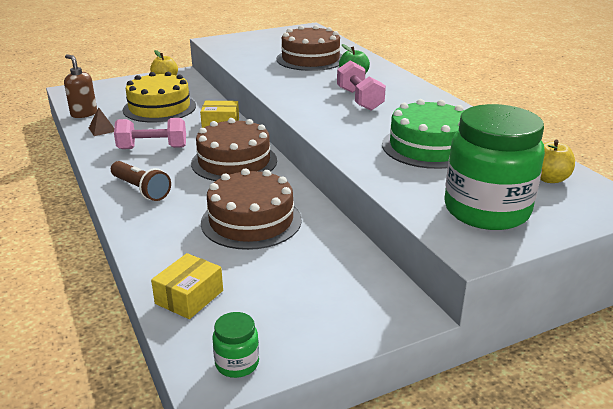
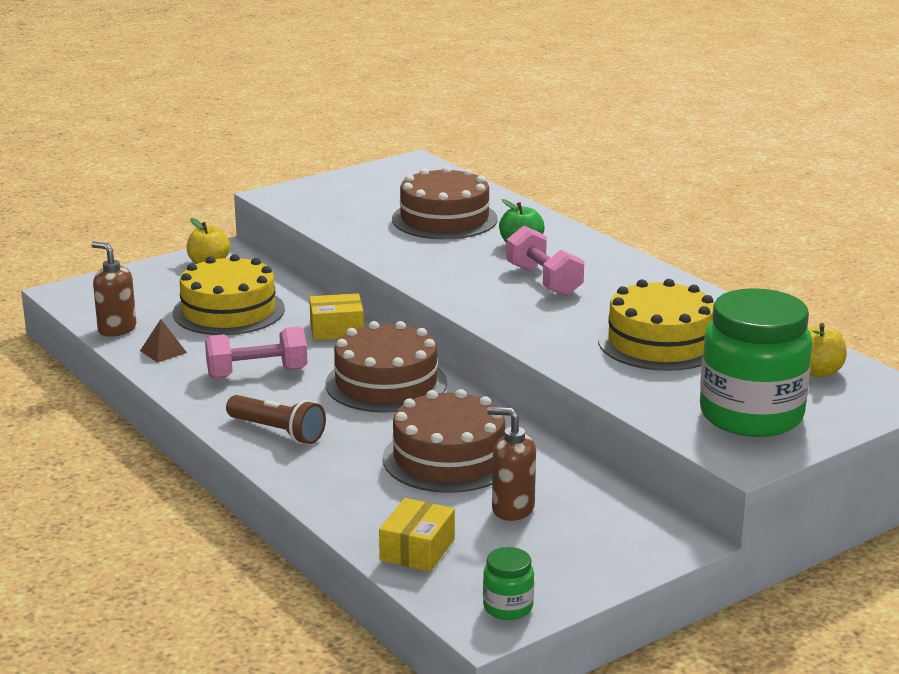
camera: 10 degrees left, 5 degrees down
green cake [382,99,465,169] -> yellow cake [598,279,714,371]
none -> brown soap dispenser [487,407,536,521]

